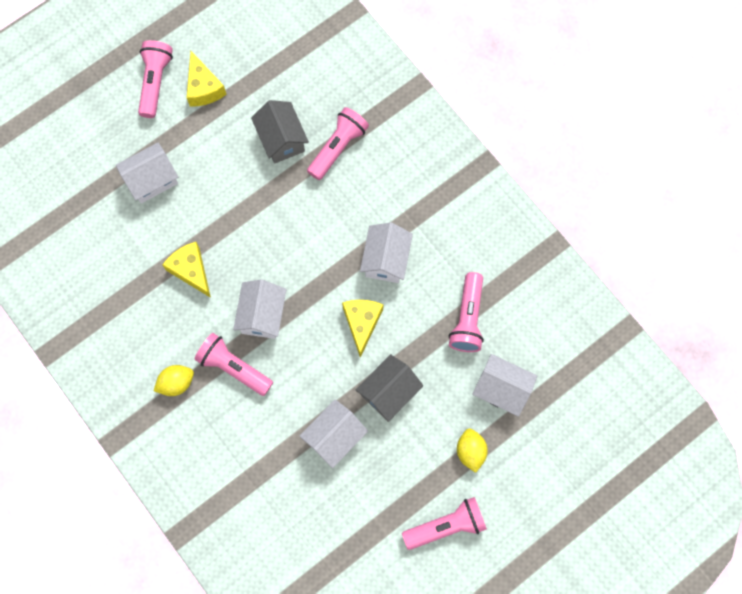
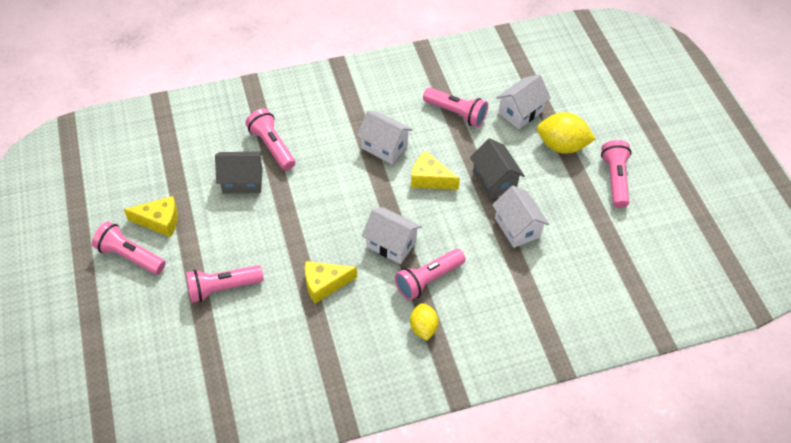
camera: 70 degrees left, 20 degrees down
white house [116,142,178,204] -> pink flashlight [186,265,263,303]
yellow lemon [457,429,488,473] -> yellow lemon [537,112,596,154], size x1.62

